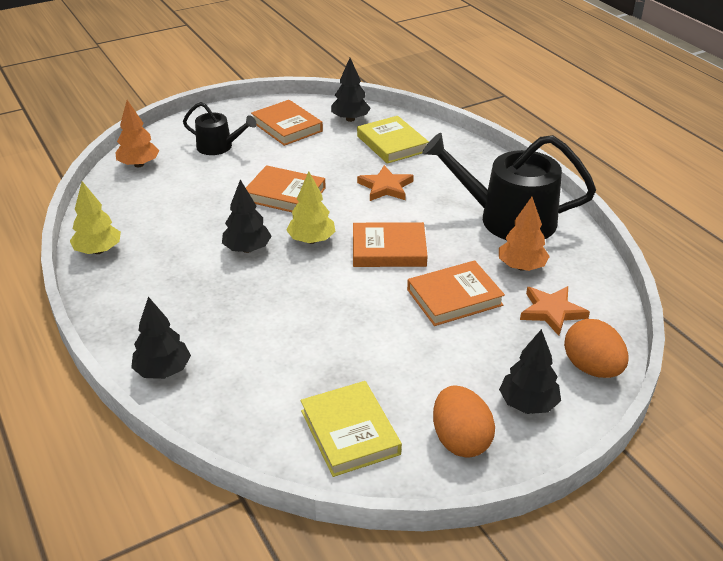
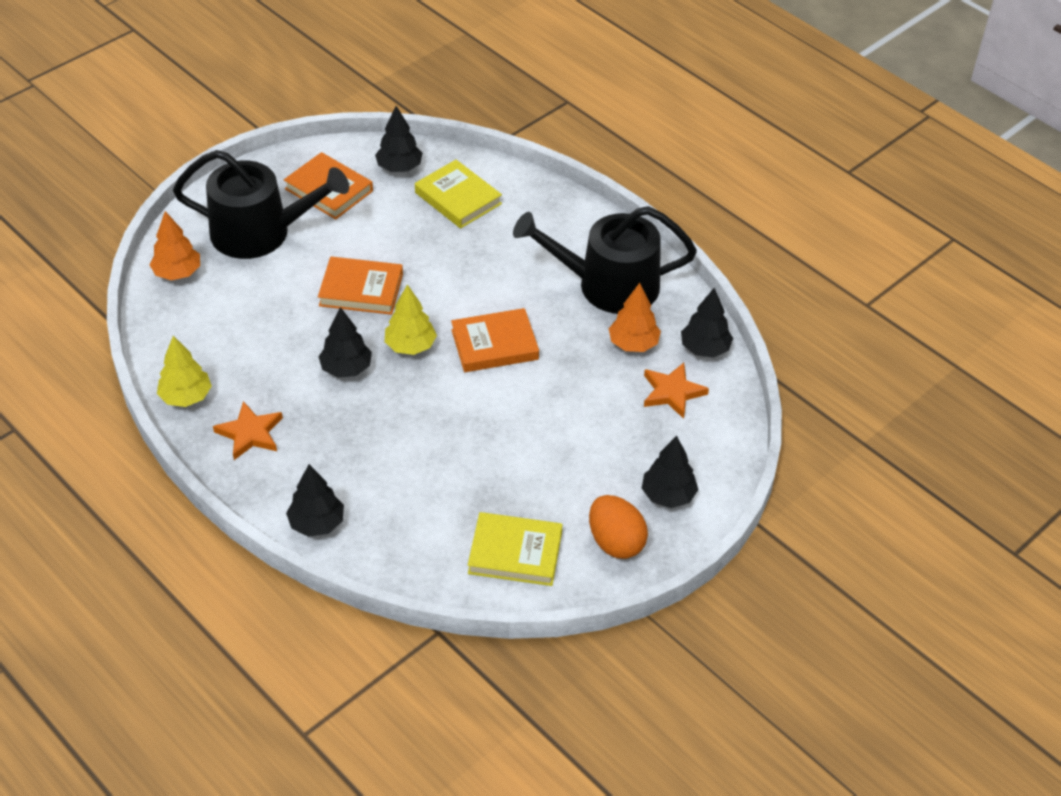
camera: 15 degrees left, 10 degrees up
black watering can [183,102,257,155] -> black watering can [173,150,349,259], size x1.86
yellow book [300,381,402,477] -> yellow book turned 45 degrees counterclockwise [468,512,563,586]
orange star [357,165,414,201] -> orange star moved to [213,401,283,460]
orange book [407,260,505,326] -> none
orange egg [564,319,628,378] -> none
none -> black tree [681,288,733,358]

